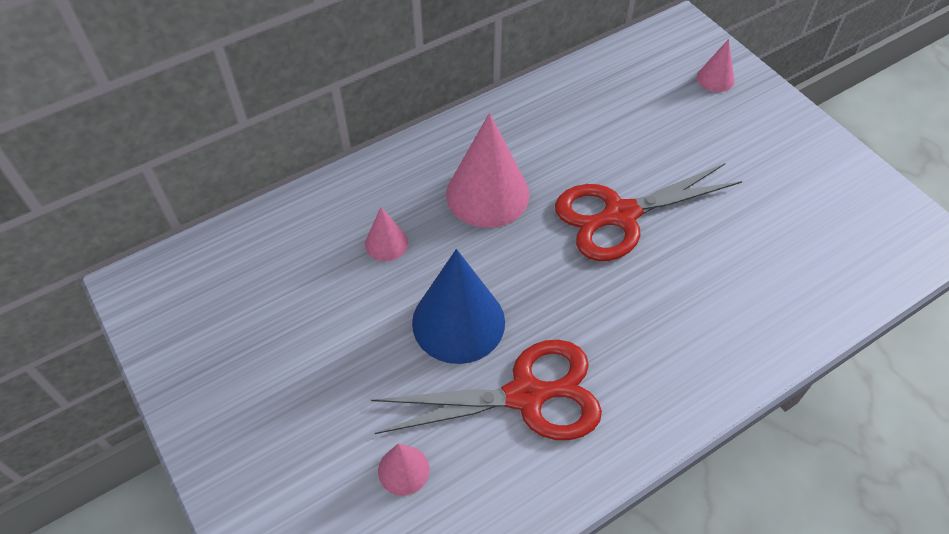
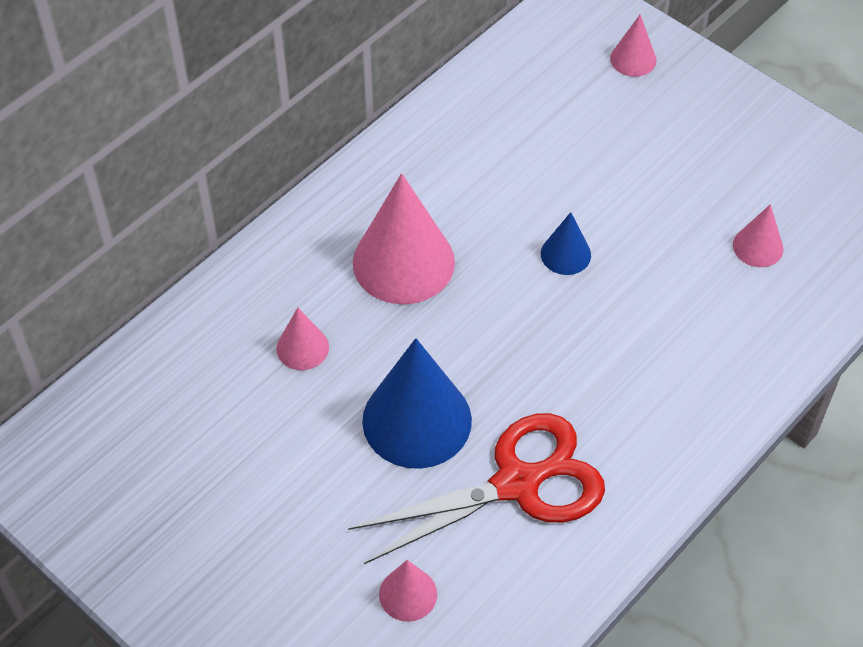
camera: 15 degrees left, 0 degrees up
red scissors [555,163,742,261] -> blue cone [541,212,591,275]
none -> pink cone [733,204,783,267]

